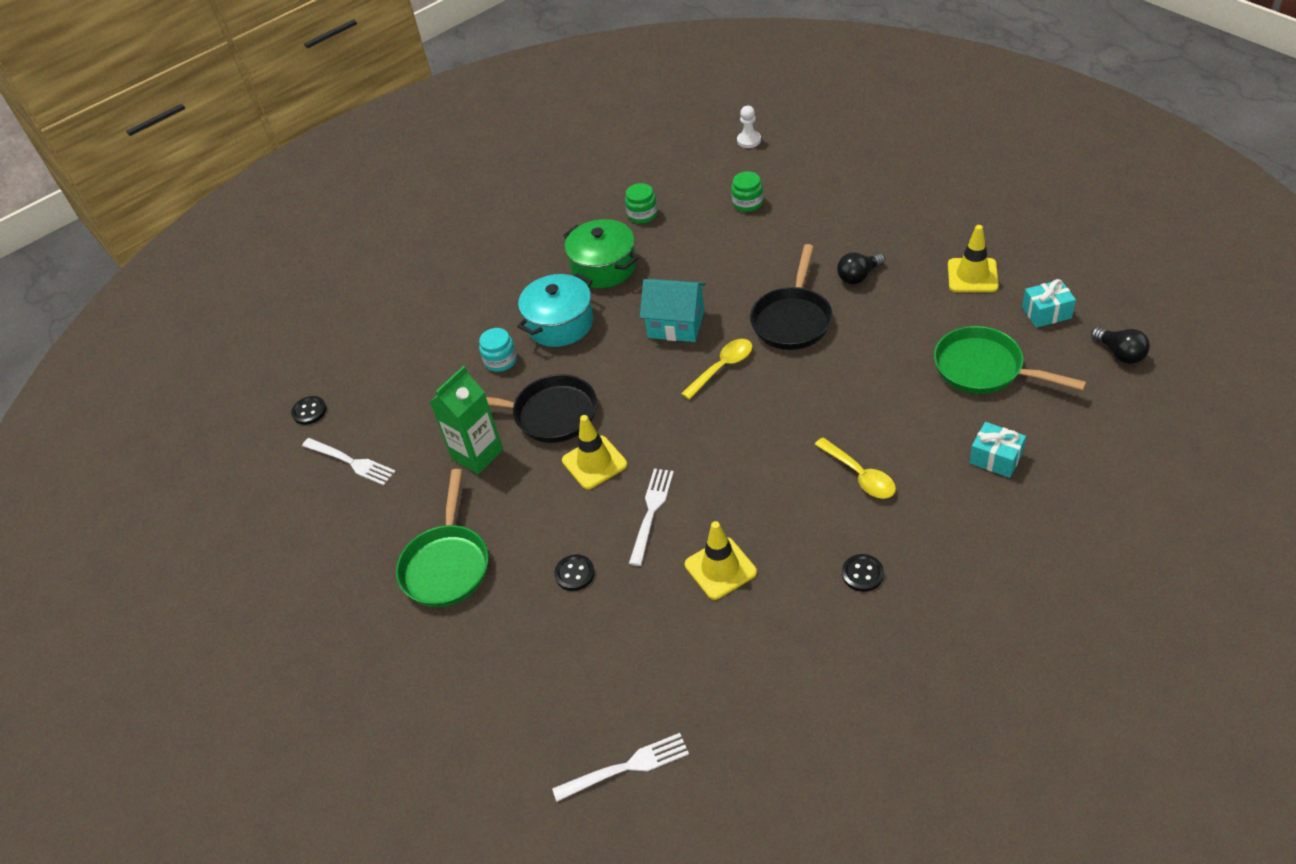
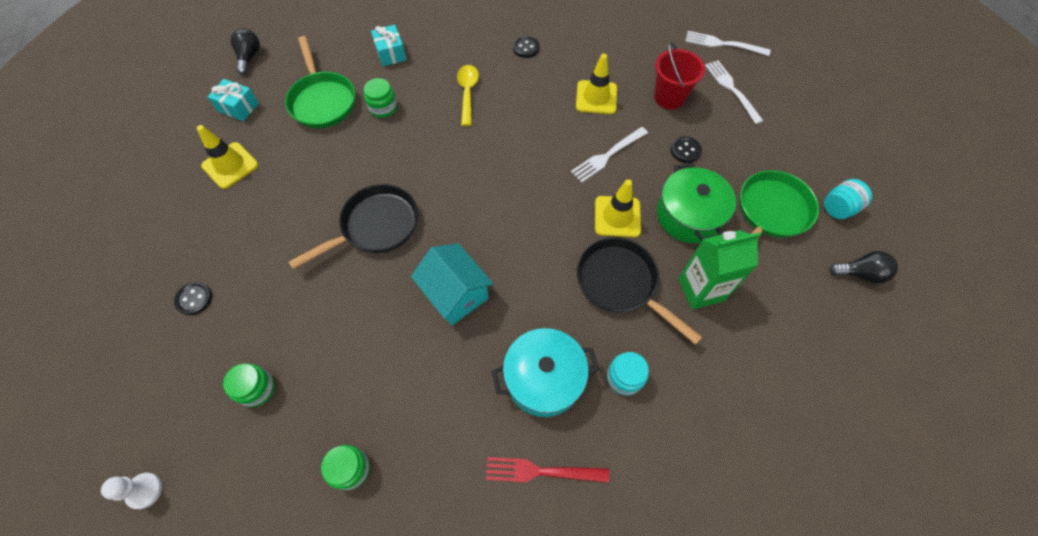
camera: 150 degrees left, 15 degrees up
black button [291,396,327,425] -> black button moved to [174,282,212,315]
white fork [302,438,396,485] -> white fork moved to [705,60,763,124]
green pot [563,219,638,288] -> green pot moved to [657,163,736,243]
yellow spoon [681,339,752,400] -> none
black light bulb [837,252,885,284] -> black light bulb moved to [830,251,898,284]
none -> green jar [364,78,397,118]
none -> red fork [486,457,609,483]
none -> red bucket [654,42,705,110]
none -> turquoise jar [824,179,872,219]

